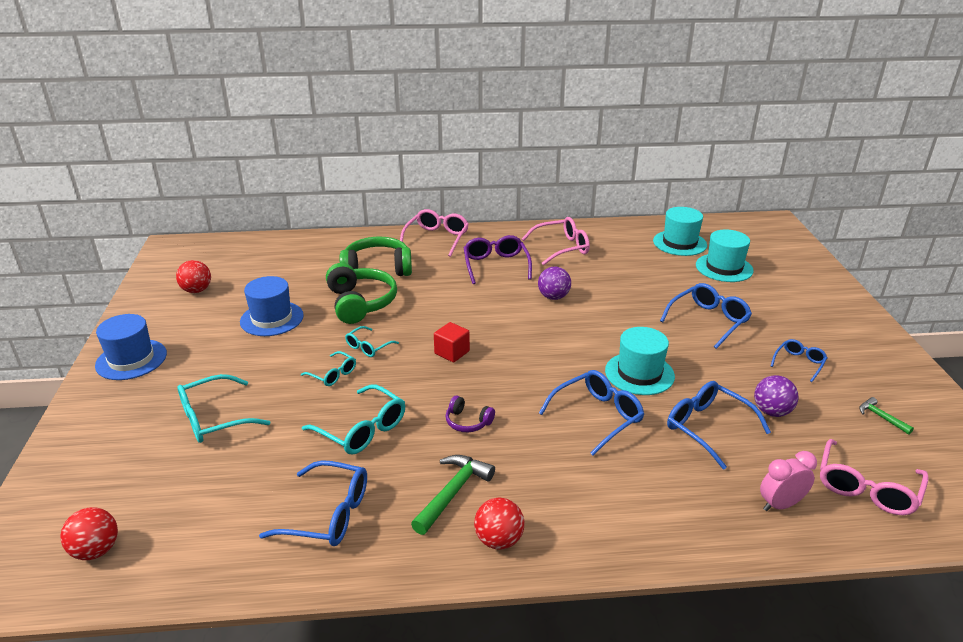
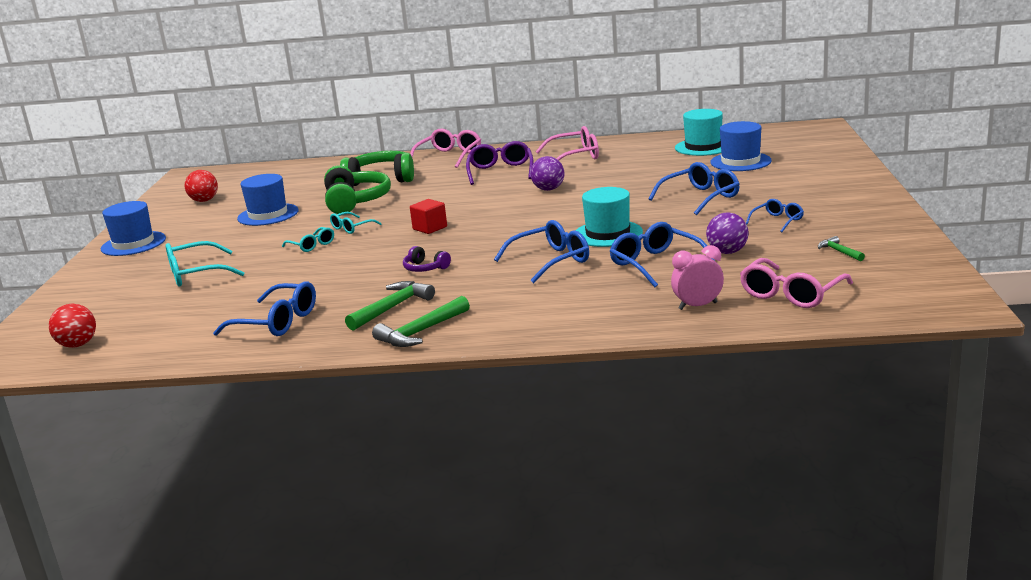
camera: 10 degrees right, 10 degrees down
turquoise glasses [302,384,405,455] -> none
red ball [474,498,525,550] -> green hammer [372,296,470,347]
turquoise hat [696,229,754,282] -> blue hat [710,121,771,171]

